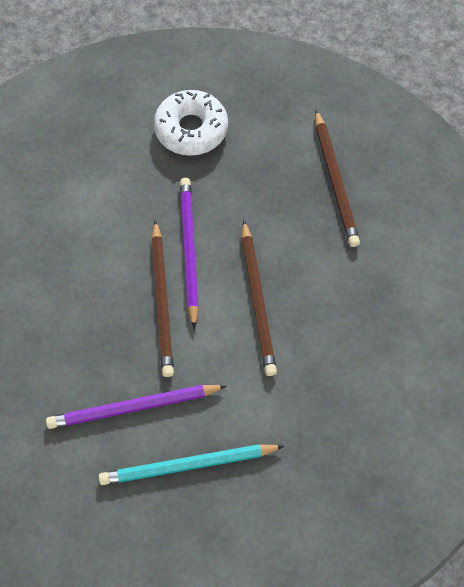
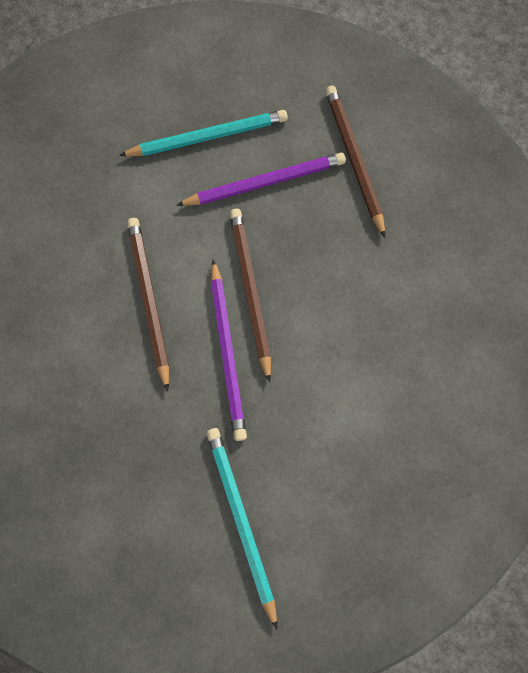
camera: 175 degrees right, 10 degrees up
white donut [154,90,228,156] -> turquoise pencil [206,428,277,629]
brown pencil [315,110,360,247] -> brown pencil moved to [325,85,385,238]

